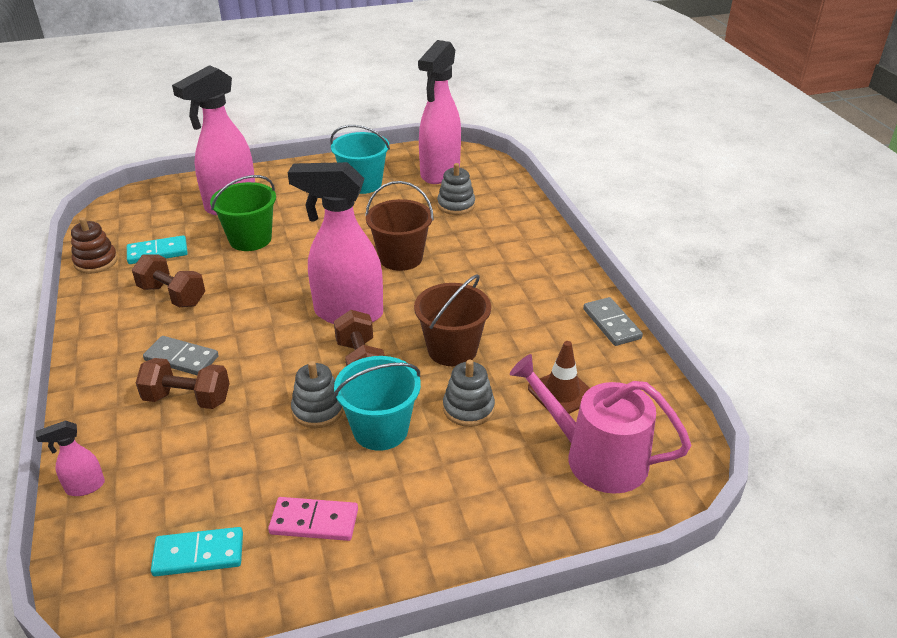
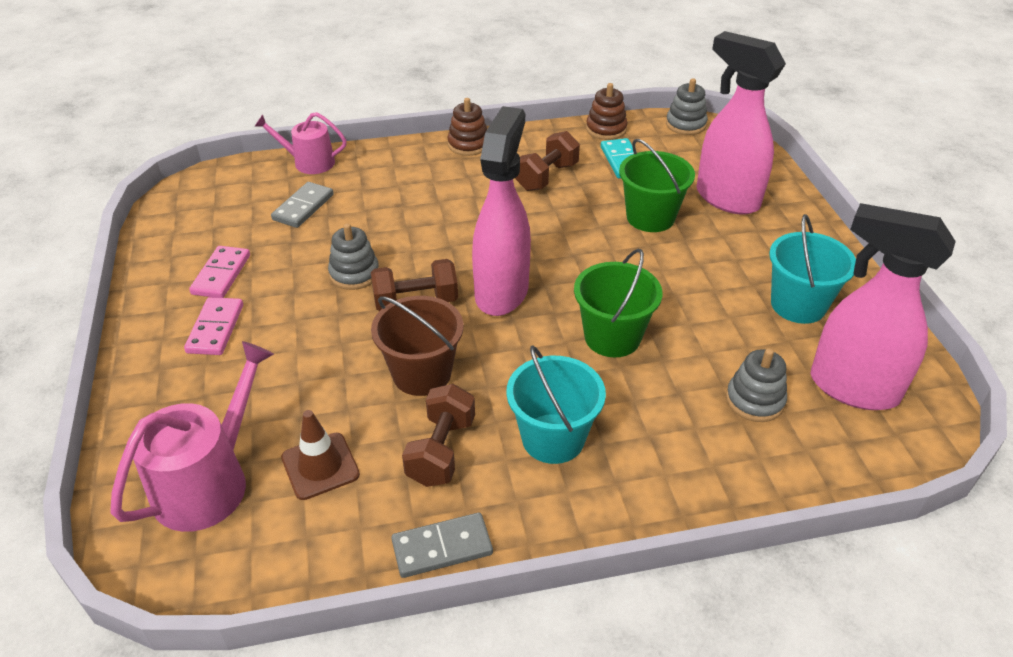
camera: 95 degrees right, 5 degrees up
pink spray bottle [36,421,105,496] -> pink watering can [254,112,347,174]
brown dumbbell [136,358,230,409] -> brown dumbbell moved to [402,384,475,487]
grey domino [143,336,218,375] -> grey domino moved to [271,182,334,228]
turquoise domino [151,527,243,577] -> none
turquoise bucket [334,356,421,451] -> turquoise bucket moved to [506,345,606,464]
brown bucket [365,181,434,271] -> green bucket [574,249,662,357]
grey stacking toy [443,360,495,427] -> grey stacking toy moved to [666,78,708,135]
none -> pink domino [184,297,243,355]
none -> brown stacking toy [447,98,487,156]

